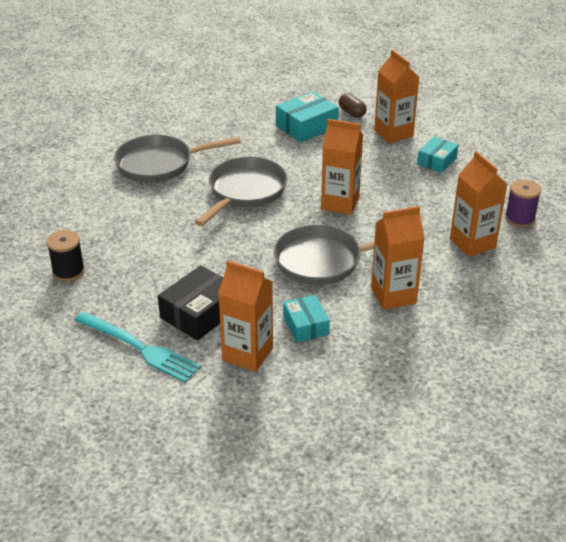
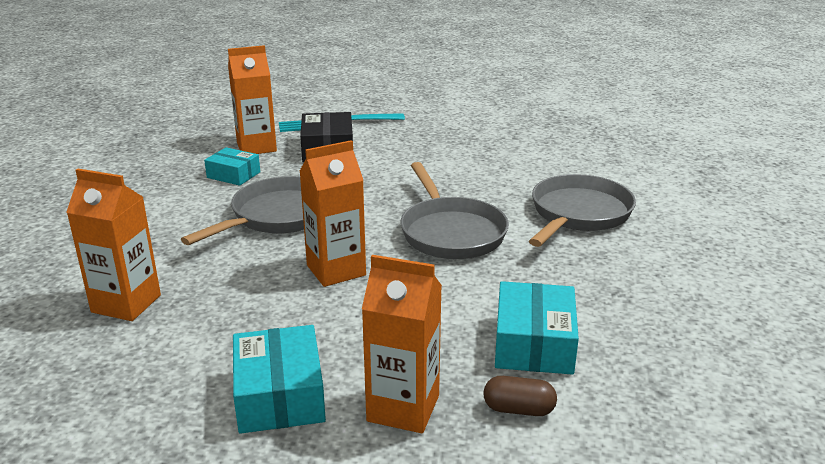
camera: 135 degrees right, 10 degrees down
black spool [46,230,85,282] -> none
orange carton [371,206,425,310] -> none
turquoise box [417,137,458,173] -> turquoise box [233,325,326,434], size x1.53
purple spool [505,179,541,227] -> none

